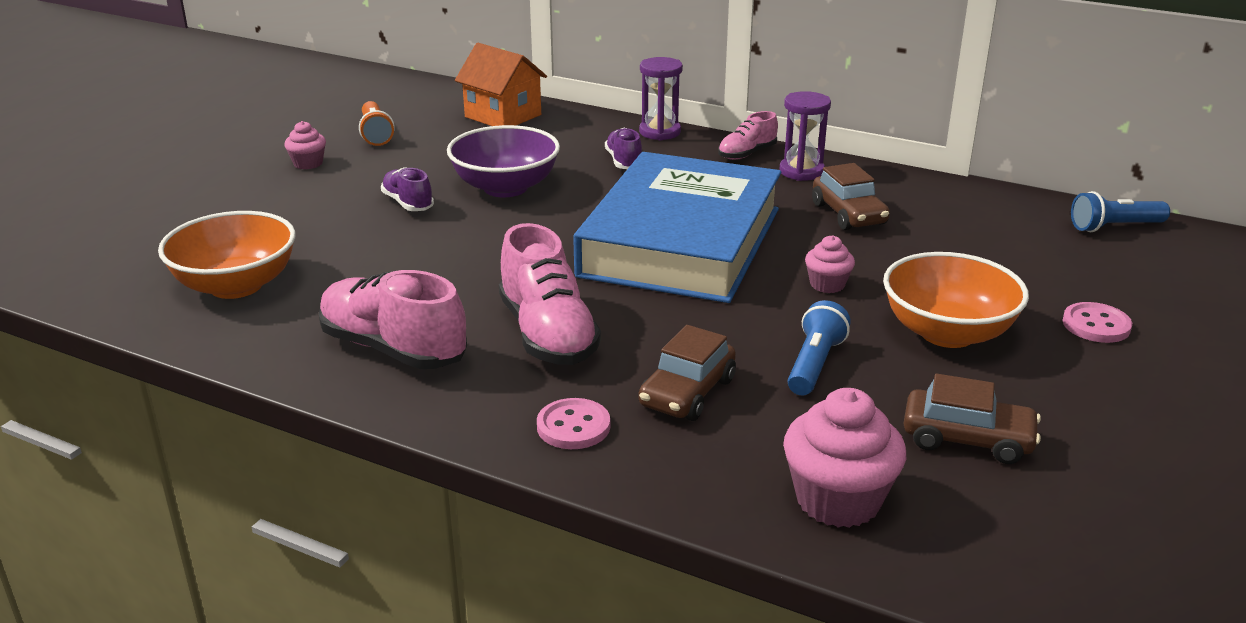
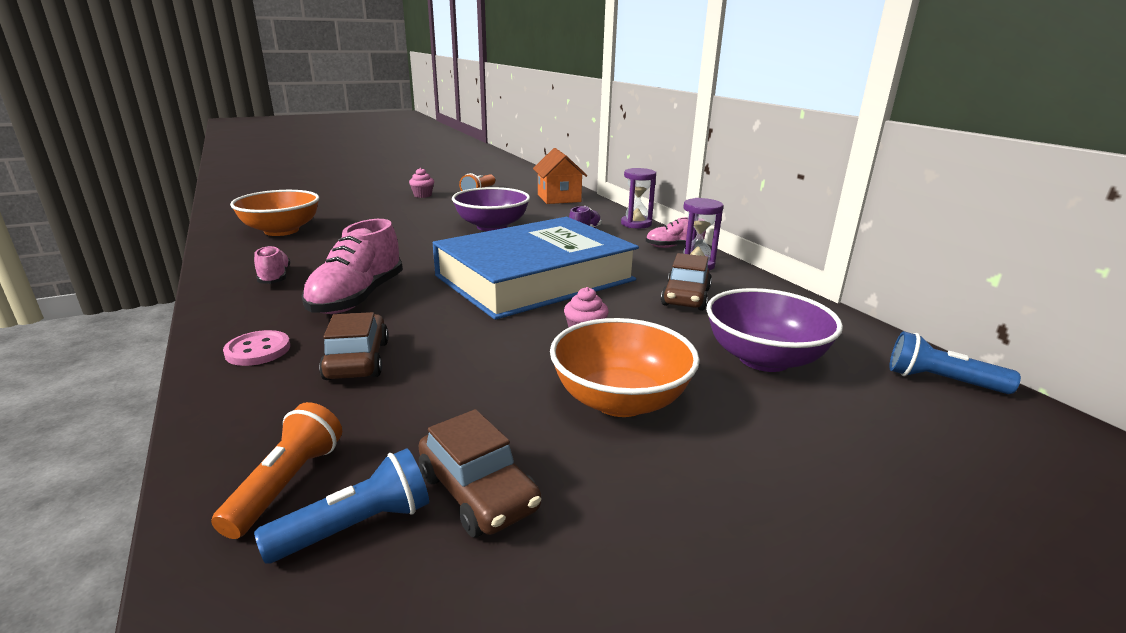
camera: 35 degrees right, 5 degrees down
pink shoe [319,270,467,369] -> pink shoe [254,246,290,284], size x0.56
purple shoe [381,167,434,211] -> none
brown car [638,325,736,421] -> brown car turned 105 degrees clockwise [319,312,389,380]
pink cupcake [783,388,906,528] -> orange flashlight [211,402,342,539]
blue flashlight [788,300,851,395] -> blue flashlight moved to [254,448,429,564]
pink button [1062,302,1132,343] -> none
none -> purple bowl [706,288,843,372]

